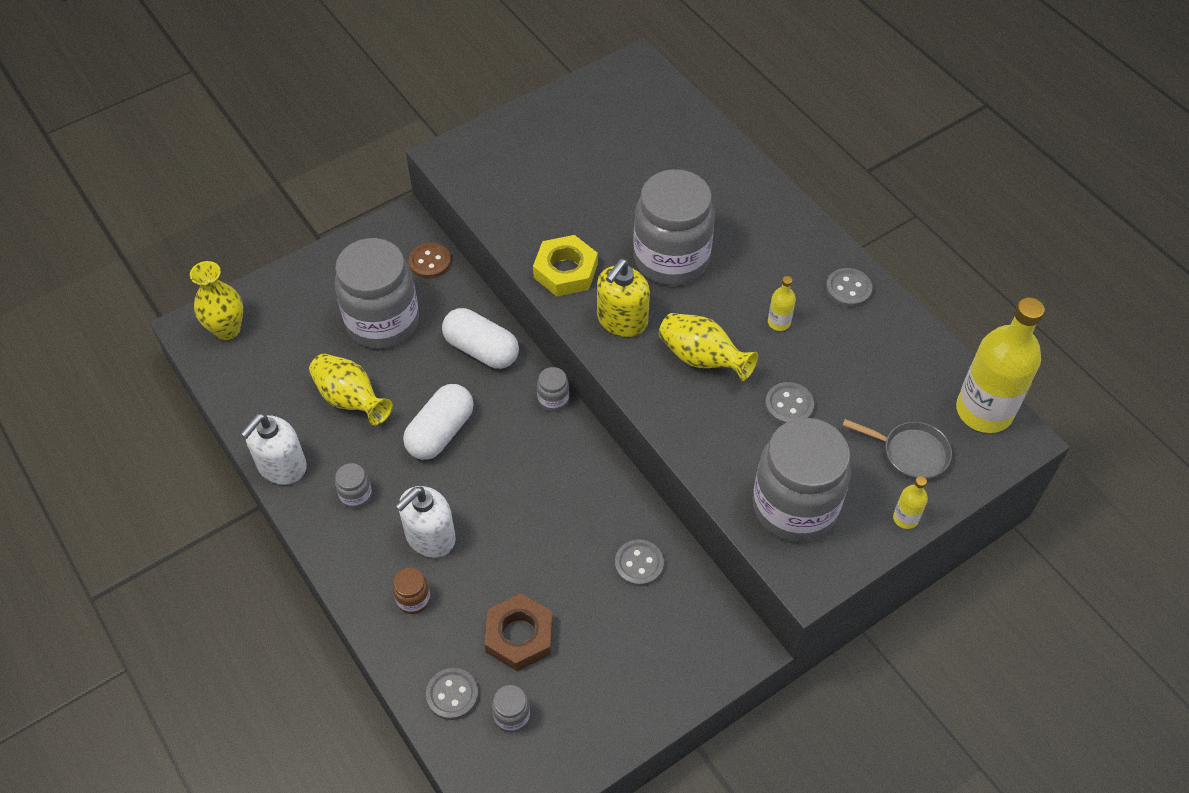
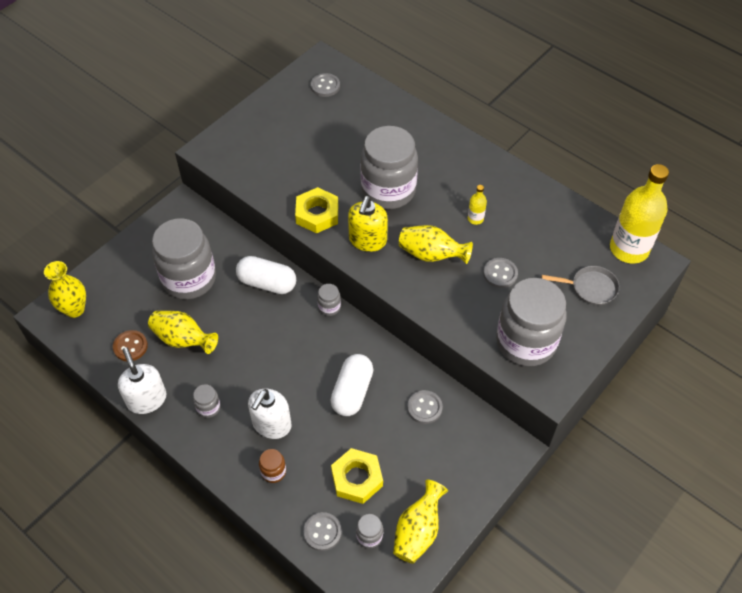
camera: 15 degrees left, 0 degrees up
white soap dispenser [240,413,307,485] -> white soap dispenser turned 135 degrees clockwise [118,347,166,414]
white capsule [403,384,474,460] -> white capsule moved to [330,354,373,416]
brown button [408,242,451,279] -> brown button moved to [113,330,148,361]
brown nut [484,593,553,671] -> yellow nut [331,448,383,504]
grey button [826,268,872,307] -> grey button moved to [311,73,340,97]
yellow bottle [893,476,928,529] -> none
none -> yellow vase [393,479,448,564]

